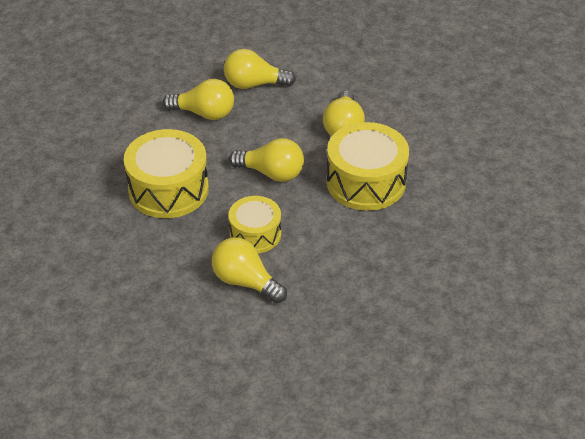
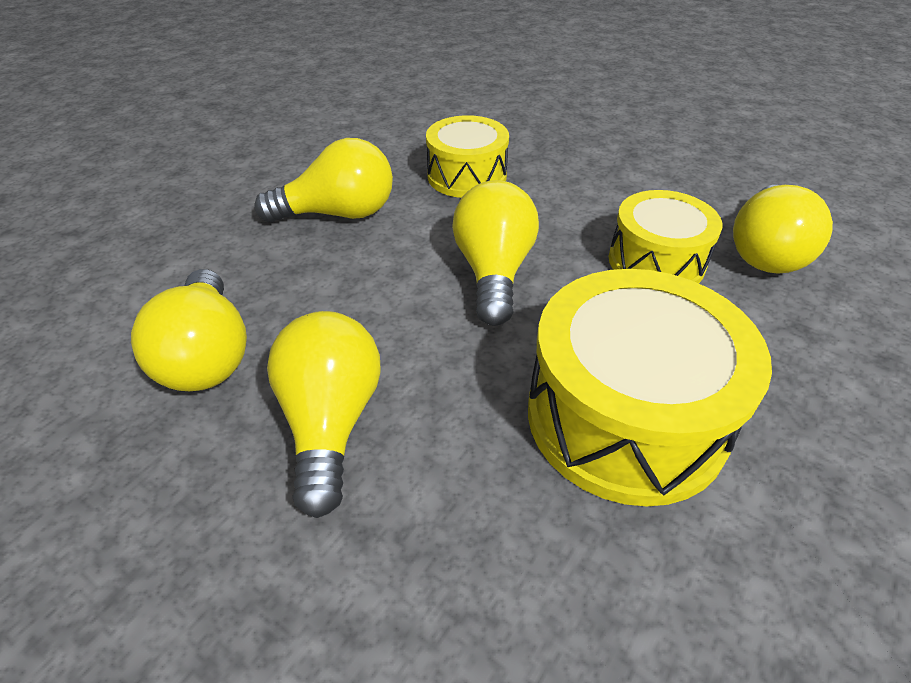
camera: 105 degrees left, 0 degrees up
yellow drum [326,122,409,211] -> yellow drum [426,115,509,198], size x0.62

